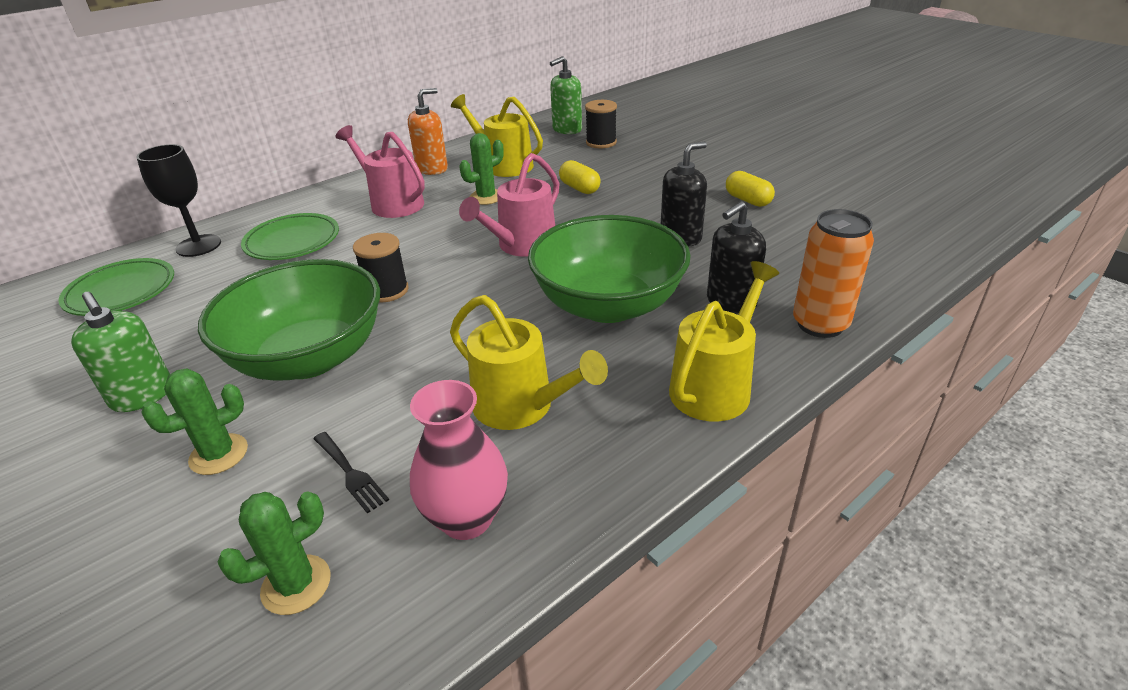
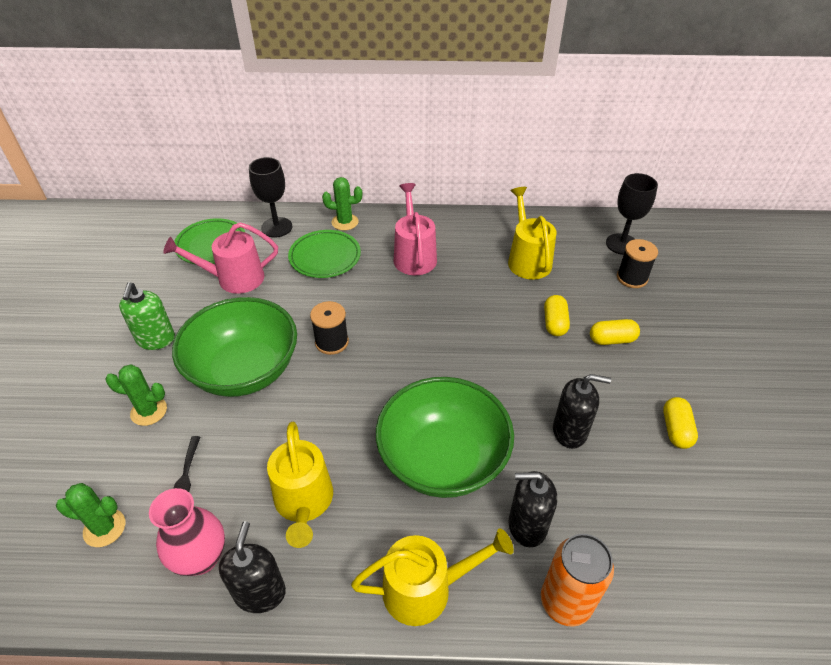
camera: 40 degrees right, 10 degrees up
orange soap dispenser [408,88,448,175] -> none
green cactus [459,133,504,205] -> green cactus moved to [322,177,362,231]
pink watering can [459,153,560,257] -> pink watering can moved to [163,222,278,294]
green soap dispenser [550,56,582,134] -> black goblet [606,173,658,255]
none -> black soap dispenser [219,521,286,613]
none -> yellow capsule [590,319,640,345]

